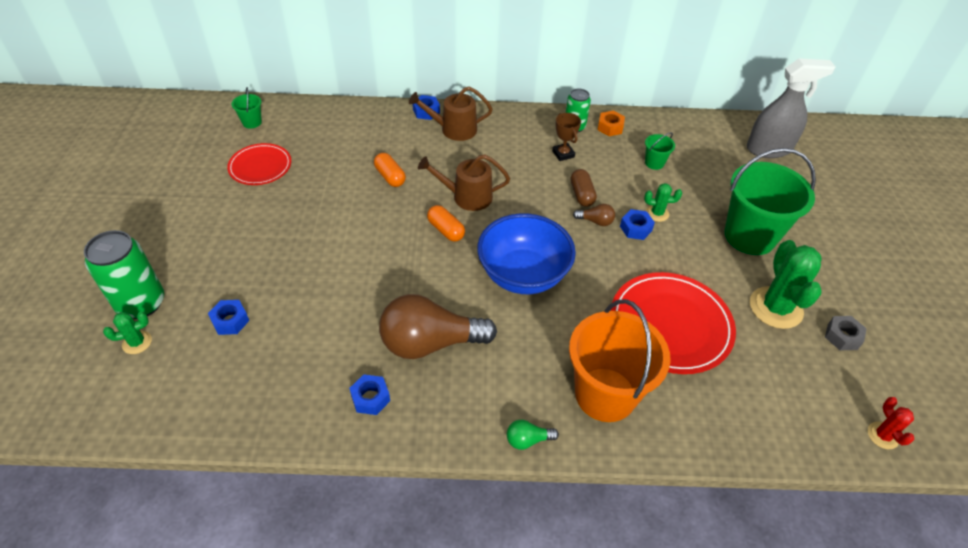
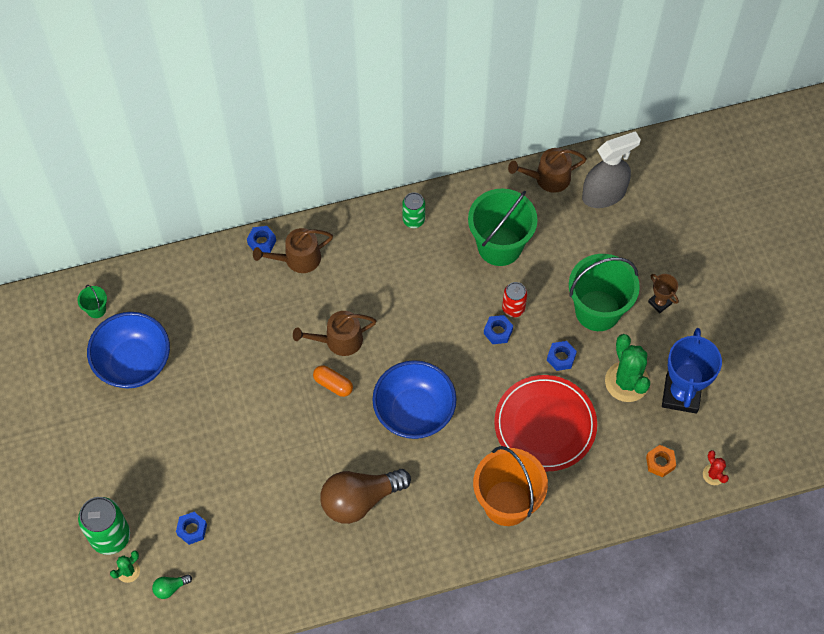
camera: 15 degrees left, 15 degrees up
red plate [227,143,291,185] -> blue bowl [87,312,170,388]
blue nut [349,374,390,415] -> blue nut moved to [547,341,577,371]
orange capsule [374,153,406,187] -> none
green light bulb [507,420,559,450] -> green light bulb moved to [152,574,192,599]
brown trophy [552,113,581,161] -> brown trophy moved to [648,274,679,313]
brown capsule [571,169,597,207] -> none
brown light bulb [573,204,615,226] -> none
orange nut [598,111,625,136] -> orange nut moved to [646,445,676,477]
green cactus [644,183,682,222] -> red can [502,282,527,317]
green bucket [645,132,675,170] -> green bucket [468,189,538,266], size x2.37
grey nut [825,316,867,350] -> blue trophy [662,328,722,414]
none -> brown watering can [508,148,587,193]

